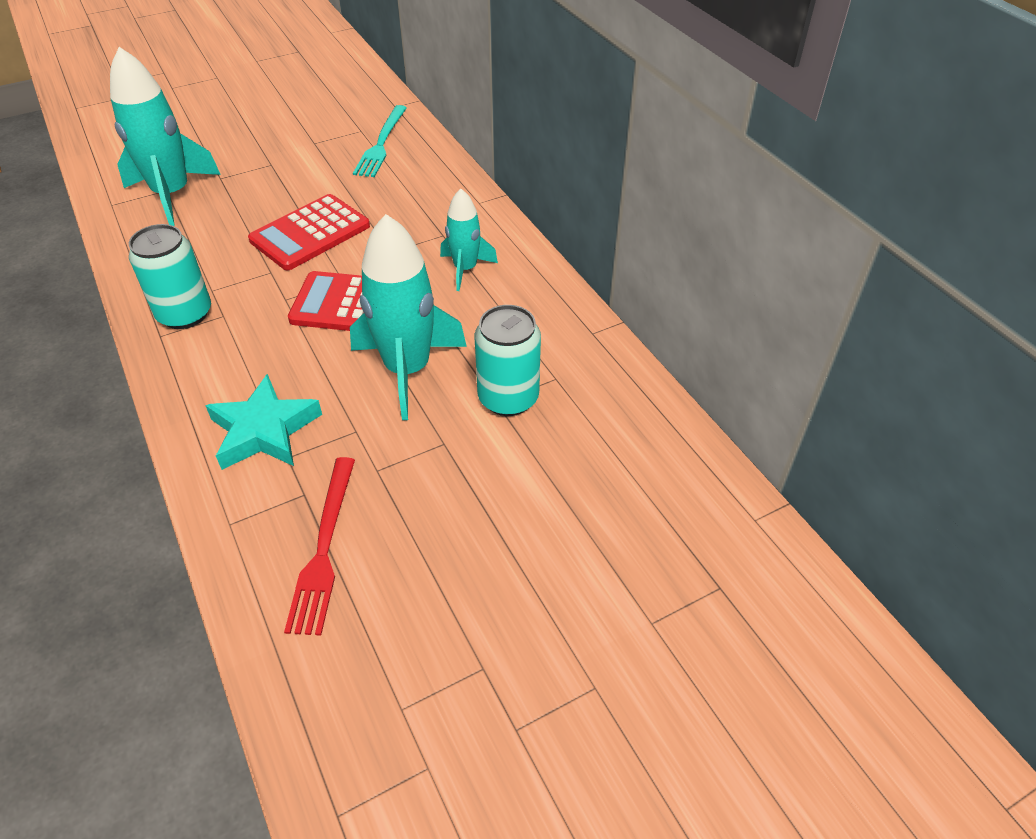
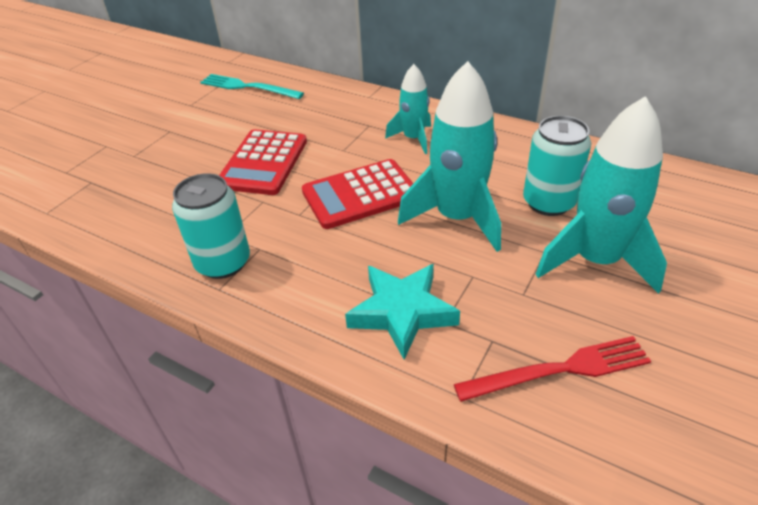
camera: 30 degrees left, 5 degrees down
turquoise rocket [110,47,221,226] -> turquoise rocket moved to [536,96,667,294]
red fork [284,457,355,636] -> red fork turned 75 degrees counterclockwise [454,336,651,402]
turquoise fork [353,105,407,177] -> turquoise fork turned 135 degrees clockwise [200,74,304,99]

